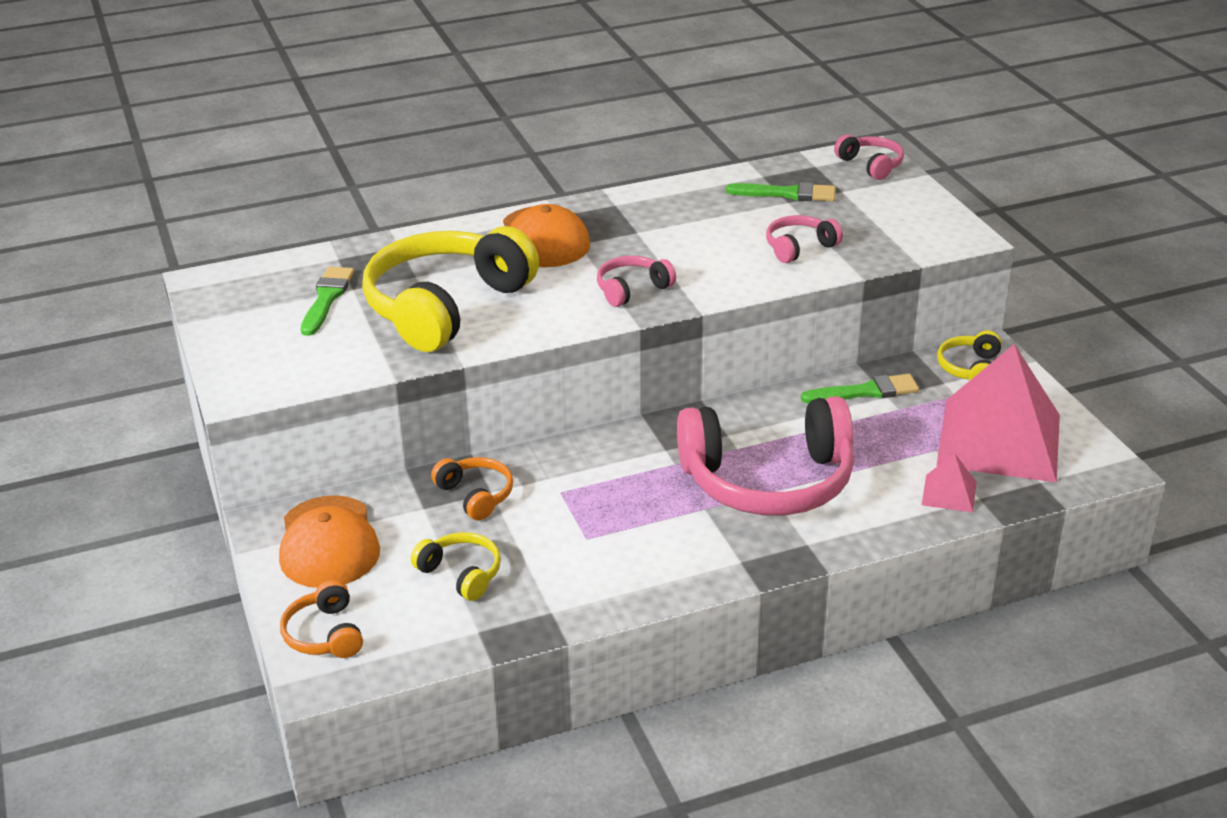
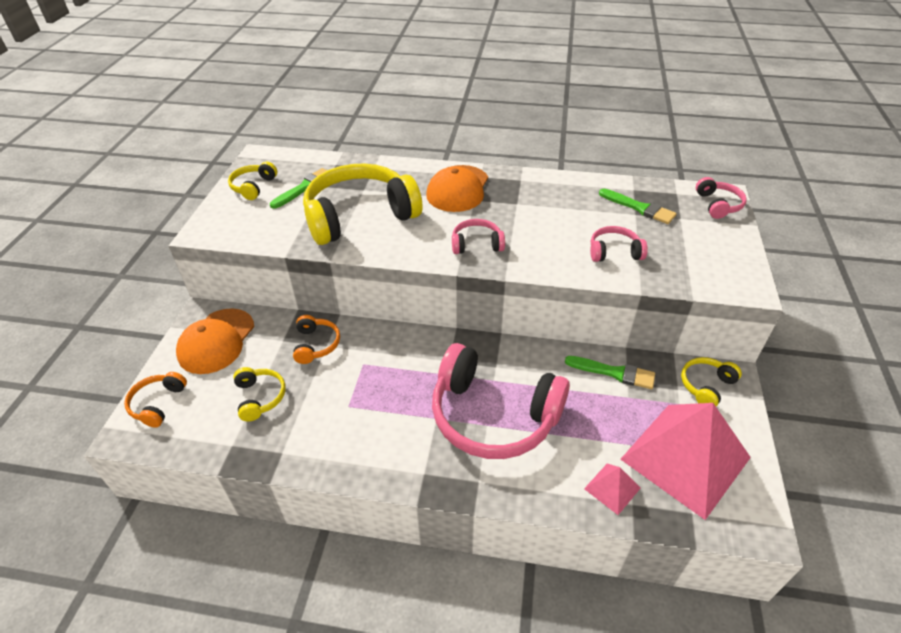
camera: 30 degrees right, 10 degrees up
none -> yellow headphones [228,162,277,200]

